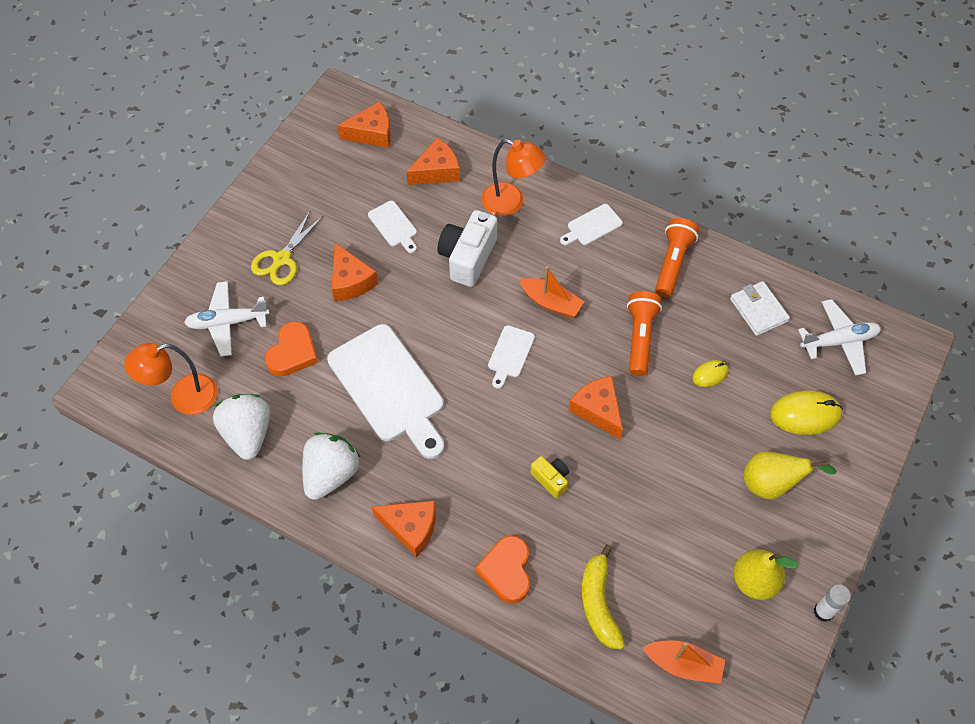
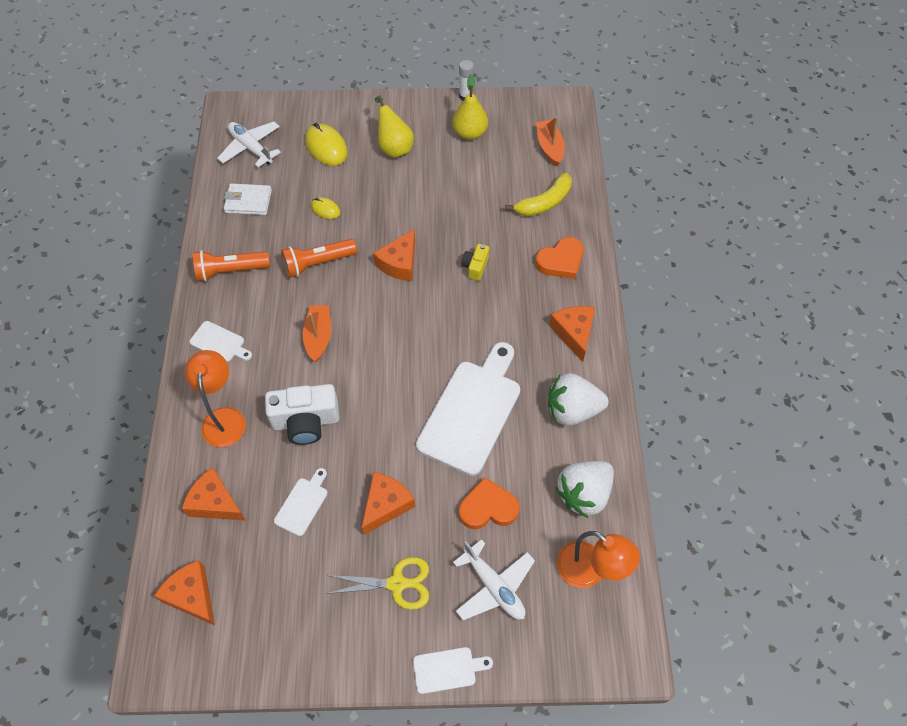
camera: 120 degrees left, 0 degrees up
white cutting board [488,325,535,389] -> white cutting board moved to [413,647,493,694]
white wallet [730,281,790,336] -> white wallet turned 60 degrees clockwise [224,183,272,215]

